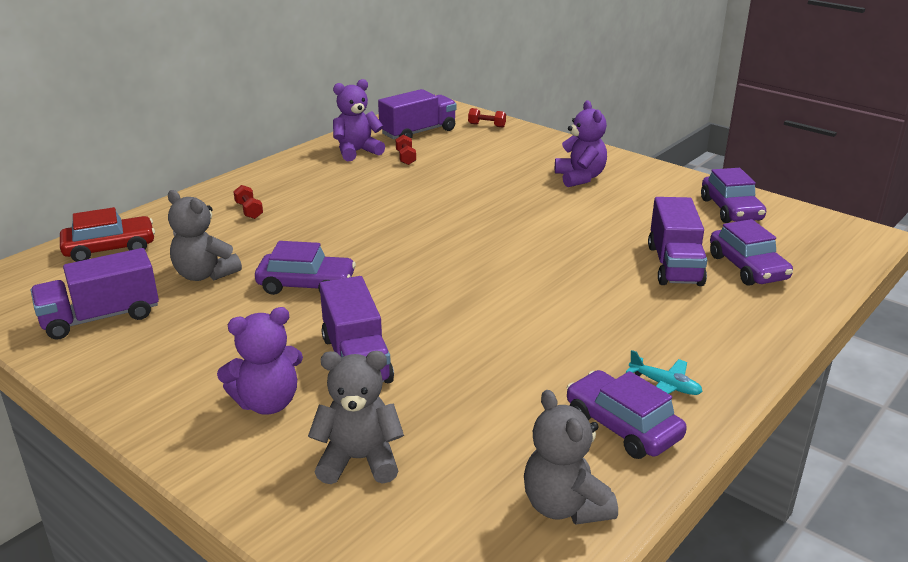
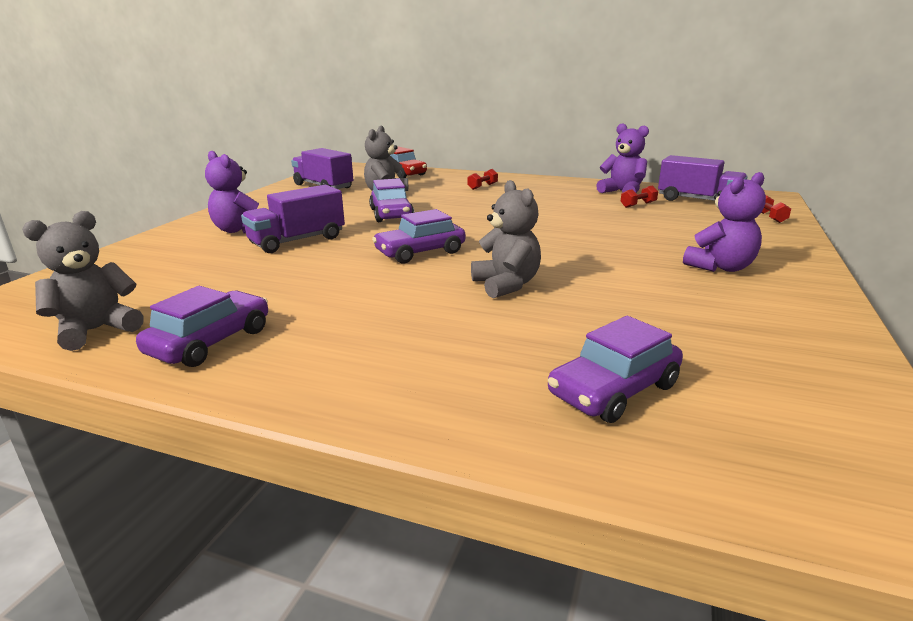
camera: 70 degrees right, 5 degrees down
grey teddy bear [308,351,404,484] -> grey teddy bear moved to [471,180,541,298]
turquoise plane [626,350,703,395] -> none
purple truck [648,197,707,286] -> none
purple car [701,168,766,223] -> purple car moved to [372,209,466,263]

